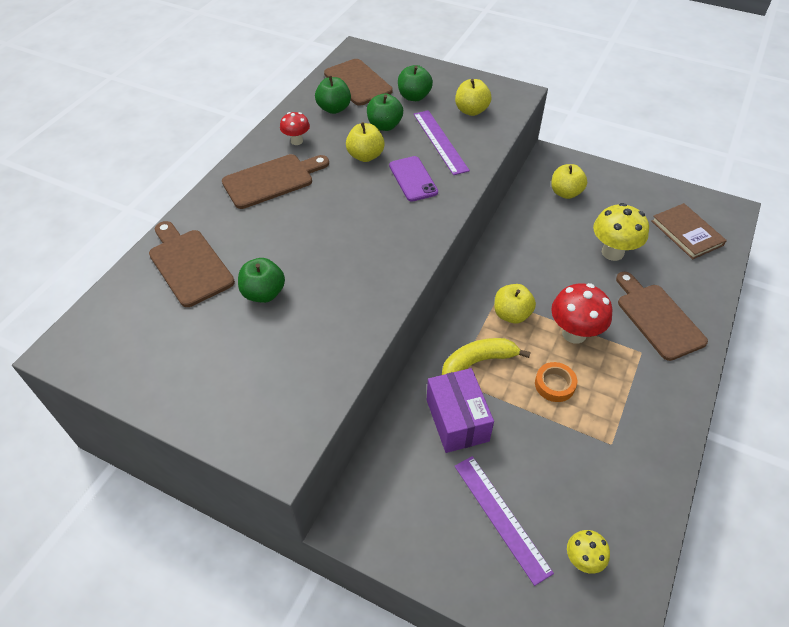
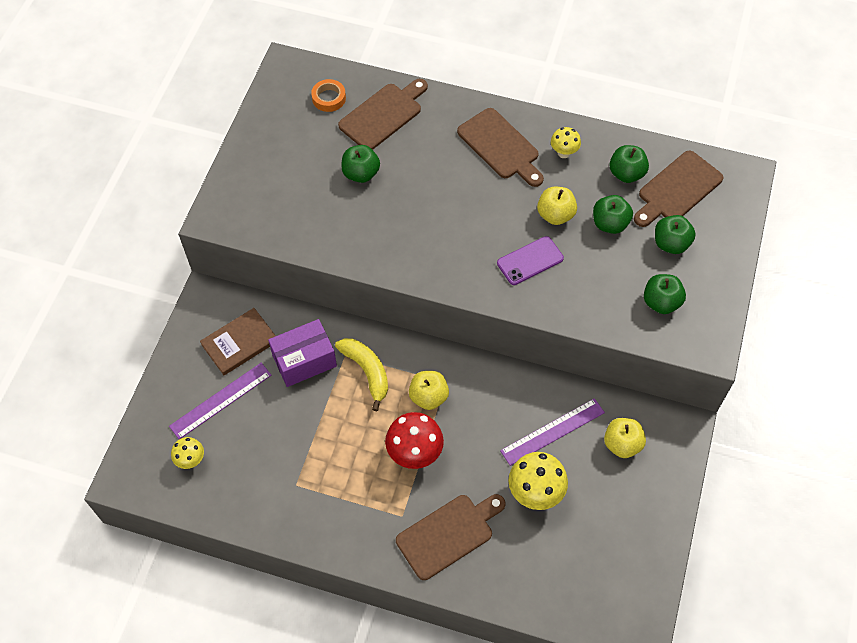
camera: 80 degrees right, 10 degrees up
red mushroom [280,112,310,145] -> yellow mushroom [551,127,581,158]
purple ruler [414,110,470,175] -> purple ruler moved to [500,398,605,466]
yellow apple [455,79,491,116] -> green apple [644,274,686,314]
orange tape [535,362,577,402] -> orange tape moved to [311,79,346,112]
brown book [652,203,727,259] -> brown book moved to [200,308,276,375]

